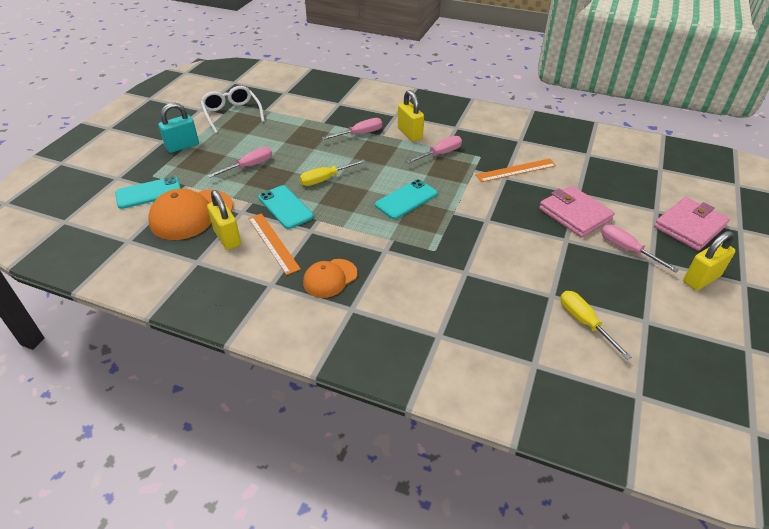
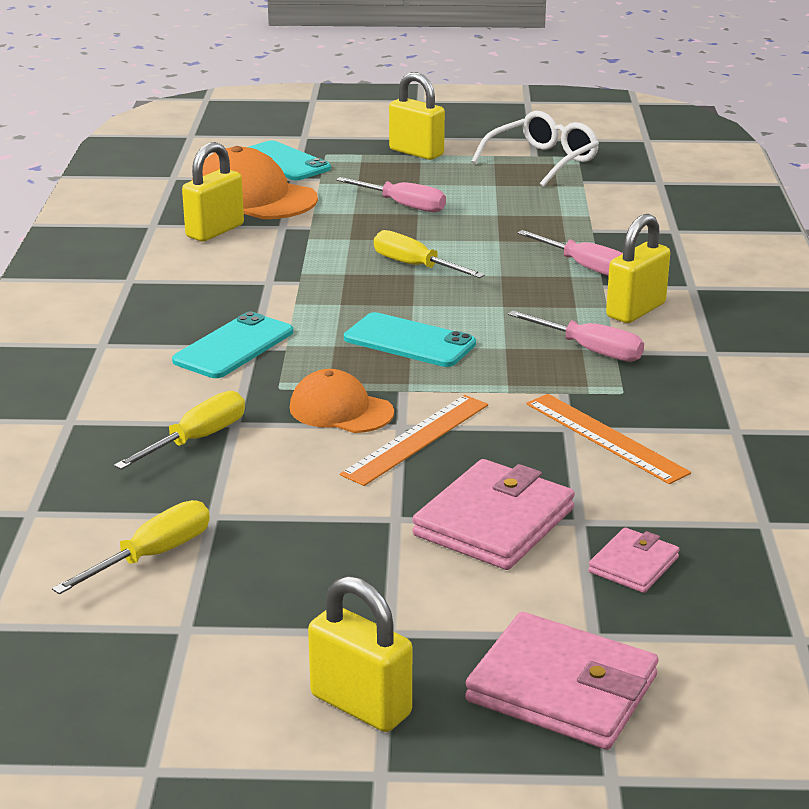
camera: 70 degrees right, 15 degrees down
turquoise padlock [158,103,199,153] -> yellow padlock [389,72,445,160]
orange ruler [248,213,301,275] -> orange ruler moved to [340,395,488,486]
turquoise phone [258,185,314,229] -> turquoise phone moved to [172,312,293,378]
orange cap [303,259,357,298] -> orange cap moved to [290,369,394,433]
pink screwdriver [601,225,679,273] -> none
none -> yellow screwdriver [114,391,245,470]
none -> pink wallet [588,528,680,593]

